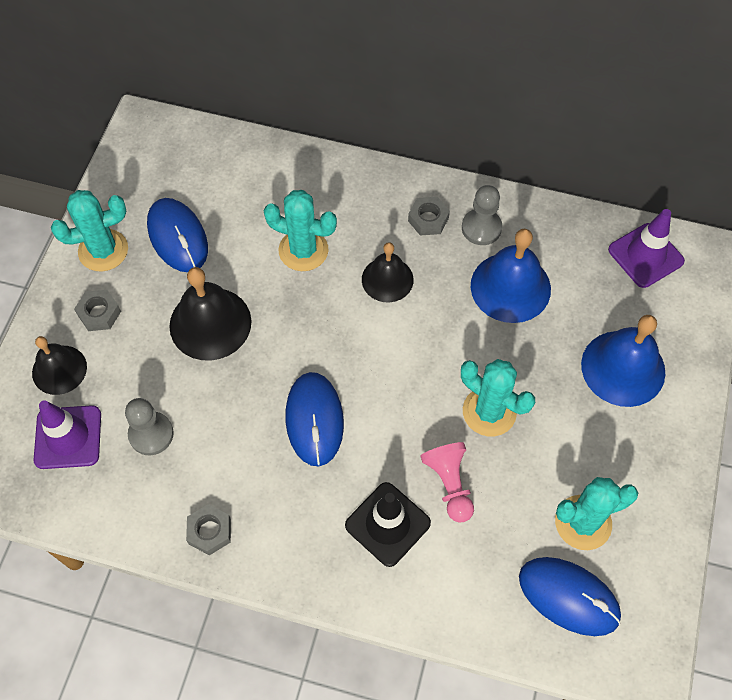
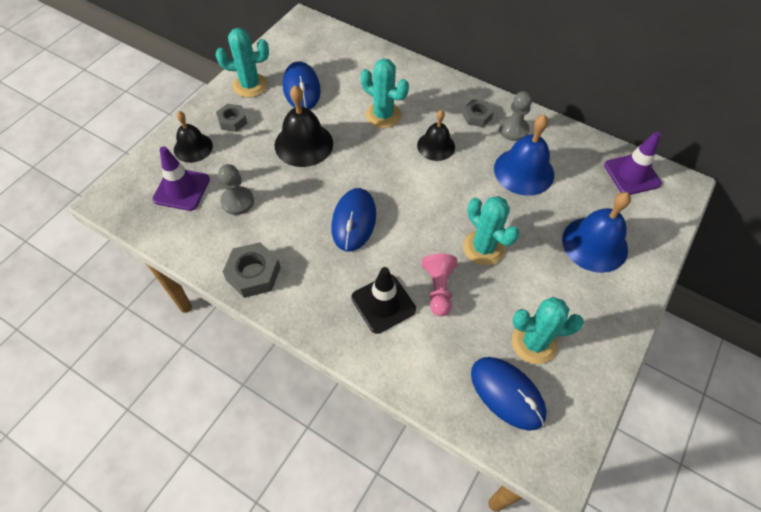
camera: 15 degrees right, 5 degrees down
grey nut [186,504,231,555] -> grey nut [223,242,281,298], size x1.52

